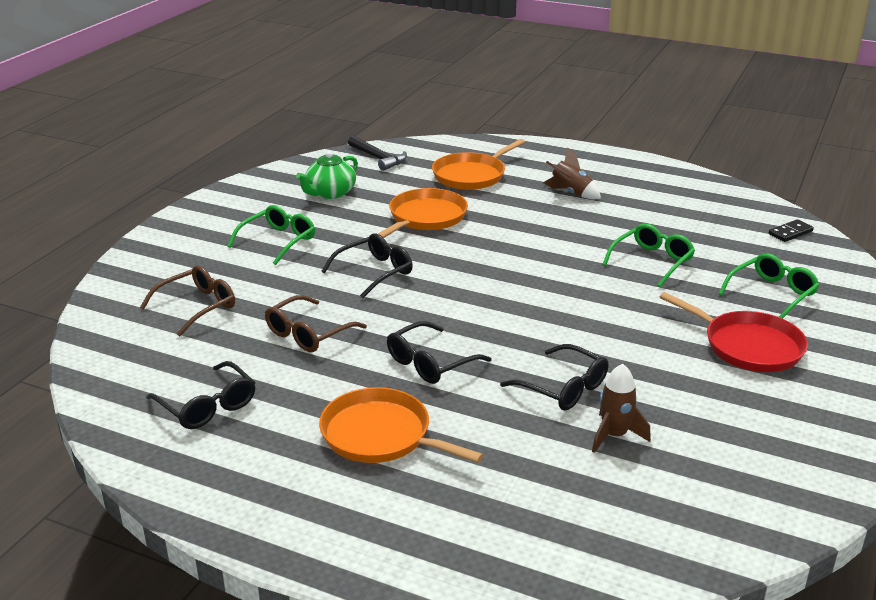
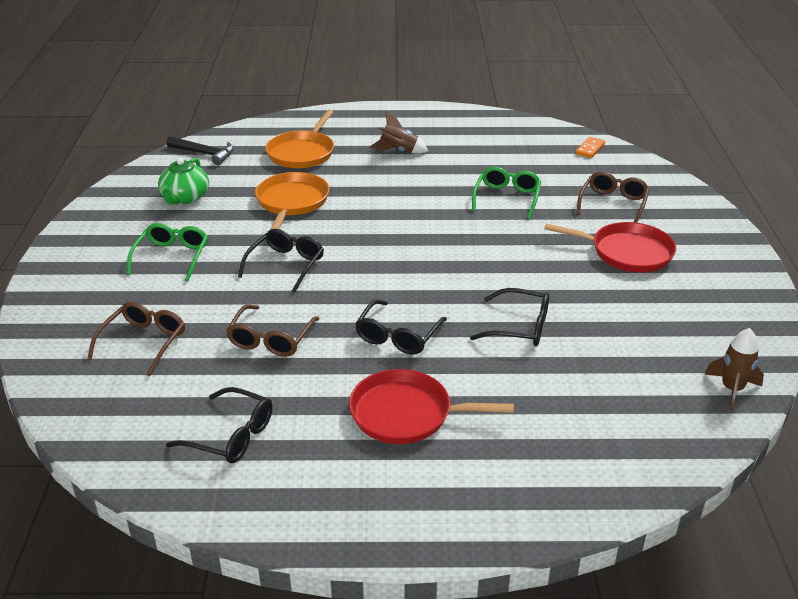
camera: 25 degrees left, 5 degrees up
orange pan [319,387,484,463] -> red pan [349,369,514,444]
brown rocket [592,364,651,453] -> brown rocket moved to [705,328,764,411]
green glasses [719,253,820,319] -> brown glasses [576,171,650,223]
black domino [769,219,814,242] -> orange domino [575,137,605,158]

